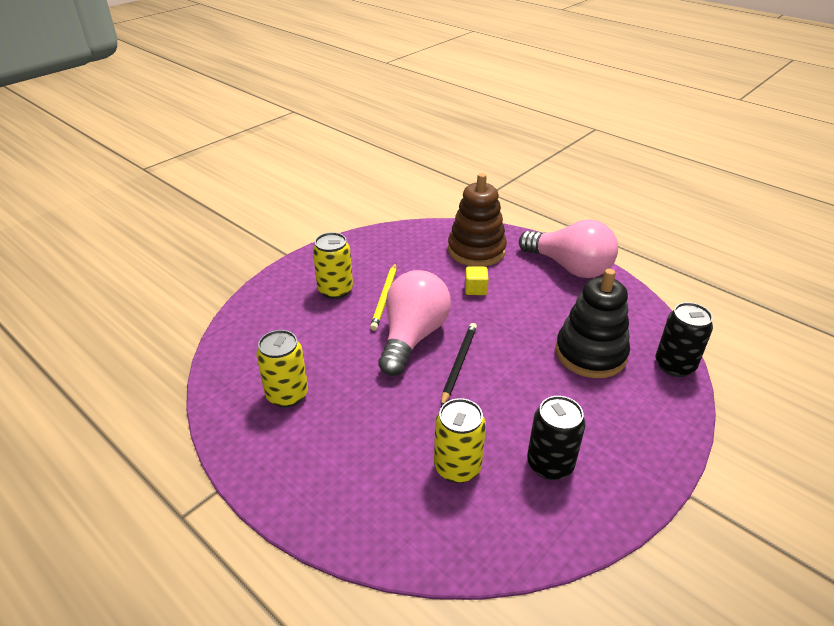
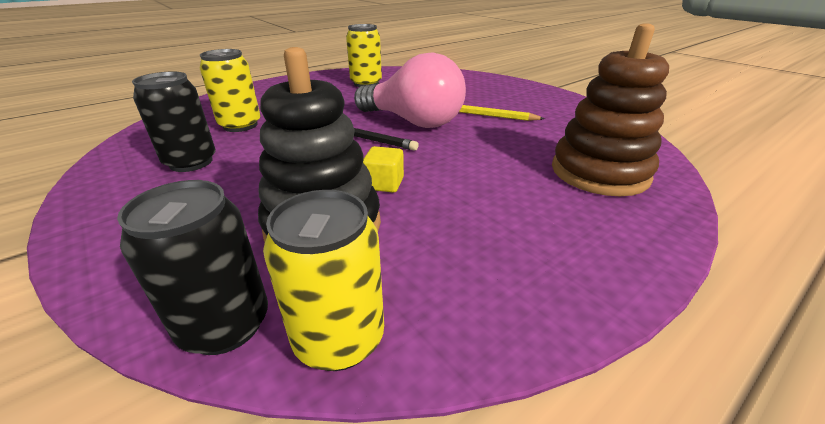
camera: 100 degrees right, 5 degrees down
yellow can [313,232,353,299] -> yellow can moved to [263,190,384,371]
yellow cube [465,266,489,295] -> yellow cube moved to [363,146,404,193]
pink light bulb [519,220,618,278] -> none

